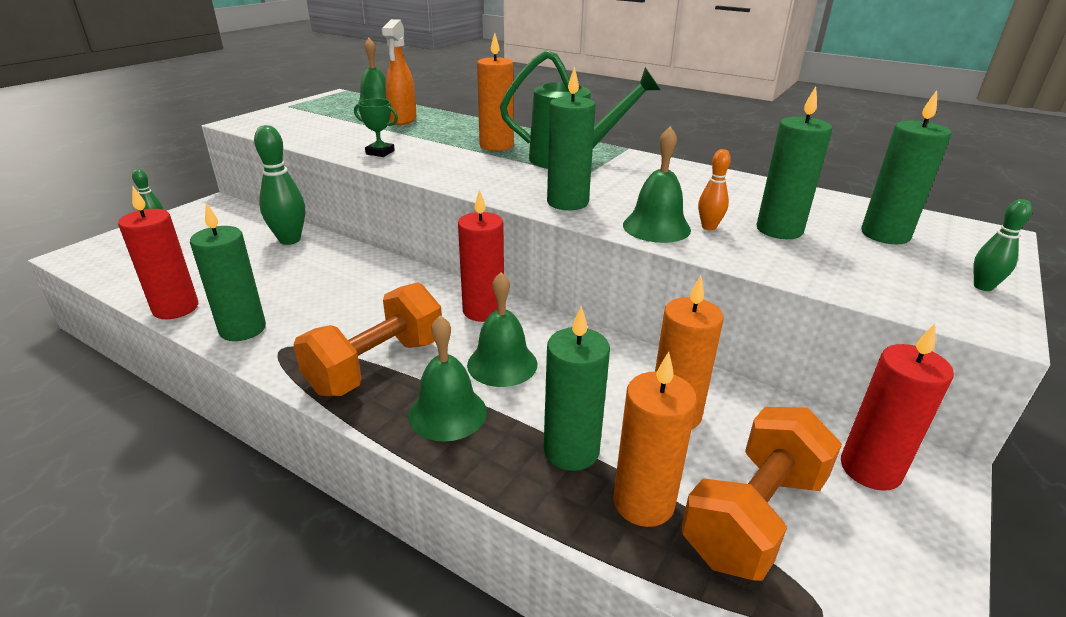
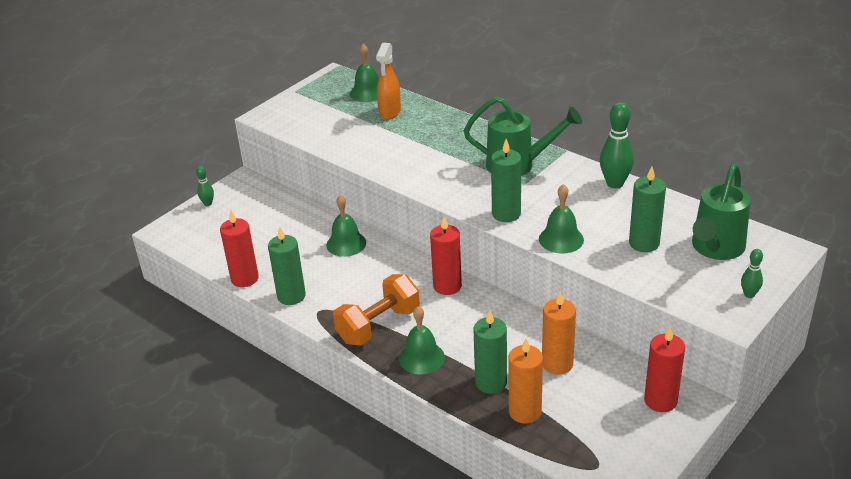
camera: 10 degrees right, 5 degrees up
green bowling pin [254,125,305,245] -> green bowling pin moved to [600,102,634,189]
green trophy [354,99,398,157] -> none
green bell [467,272,537,387] -> green bell moved to [326,195,366,257]
orange candle [477,33,514,151] -> none
orange dumbbell [681,407,842,581] -> none
orange bowling pin [698,149,731,230] -> none
green candle [861,90,951,244] -> green watering can [692,164,751,260]

